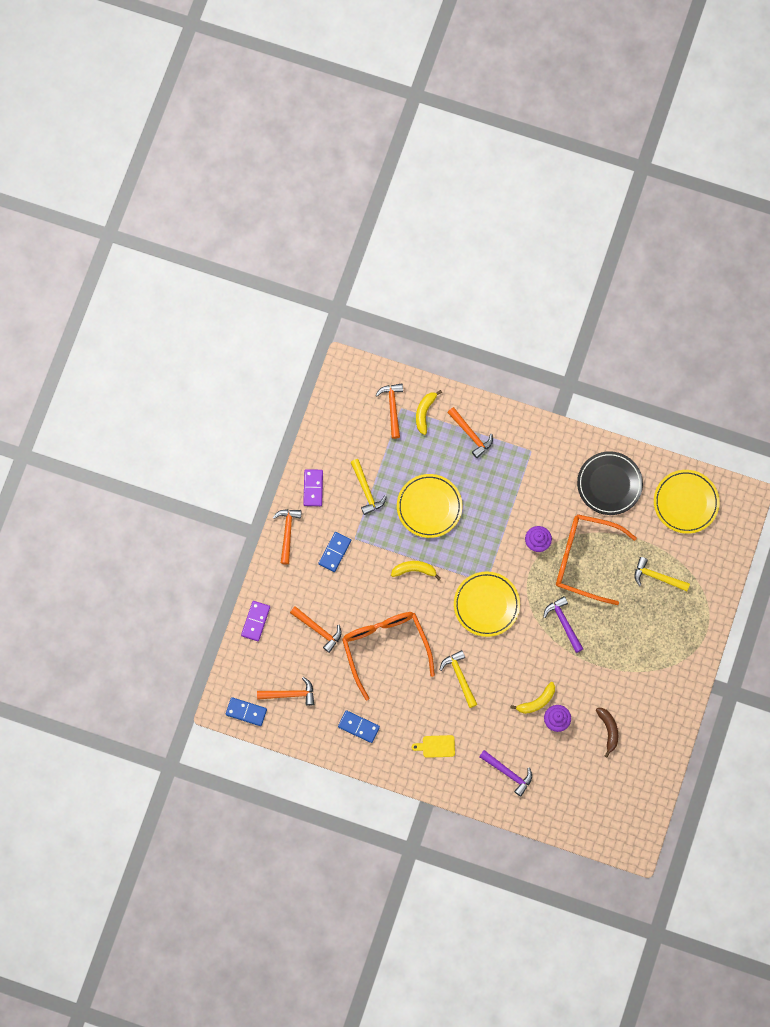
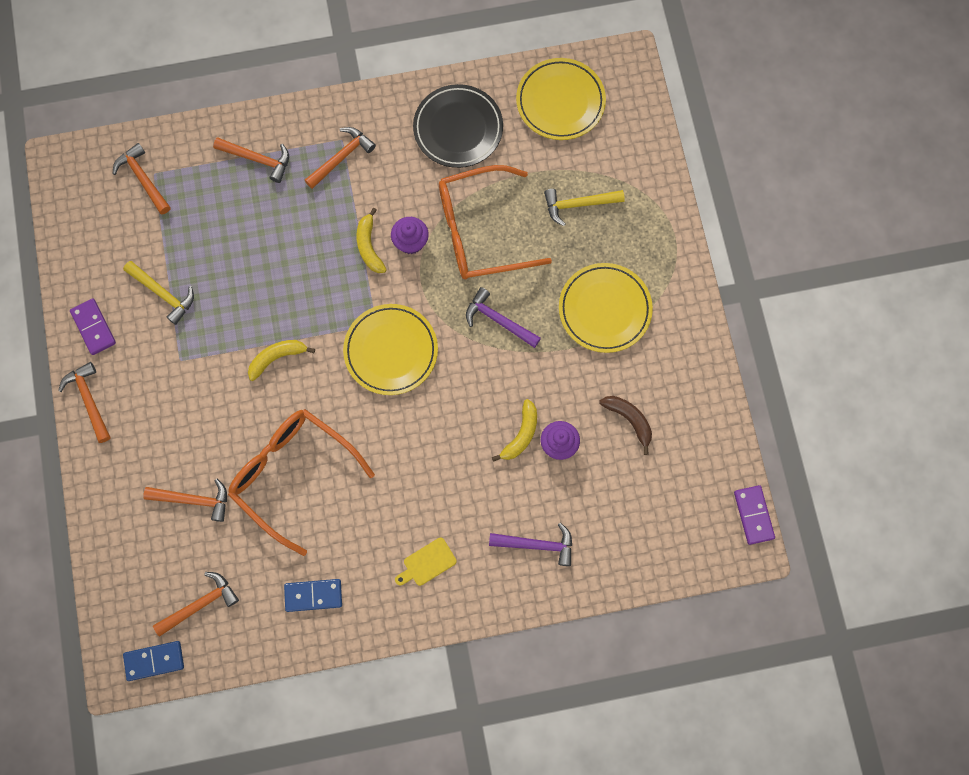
camera: 30 degrees left, 0 degrees up
purple domino [241,601,270,641] -> purple domino moved to [734,485,775,545]
blue domino [318,532,351,572] -> none
yellow plate [397,474,462,538] -> yellow plate moved to [559,263,653,353]
yellow banana [416,390,442,435] -> yellow banana moved to [356,208,387,273]
yellow hammer [440,650,477,708] -> none
none -> orange hammer [305,127,376,189]

